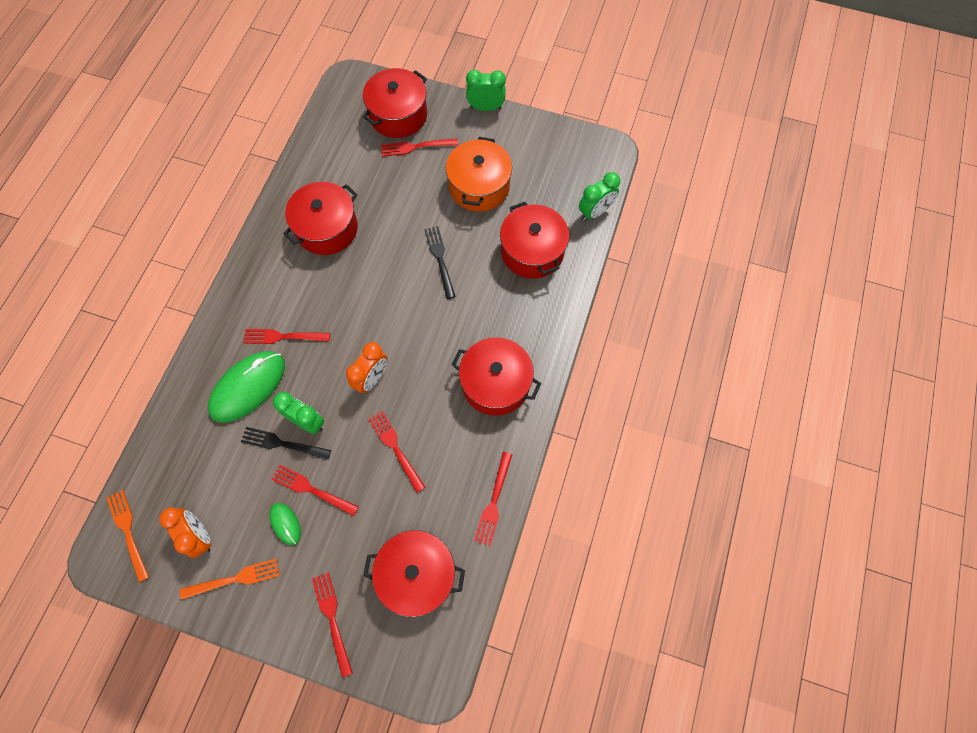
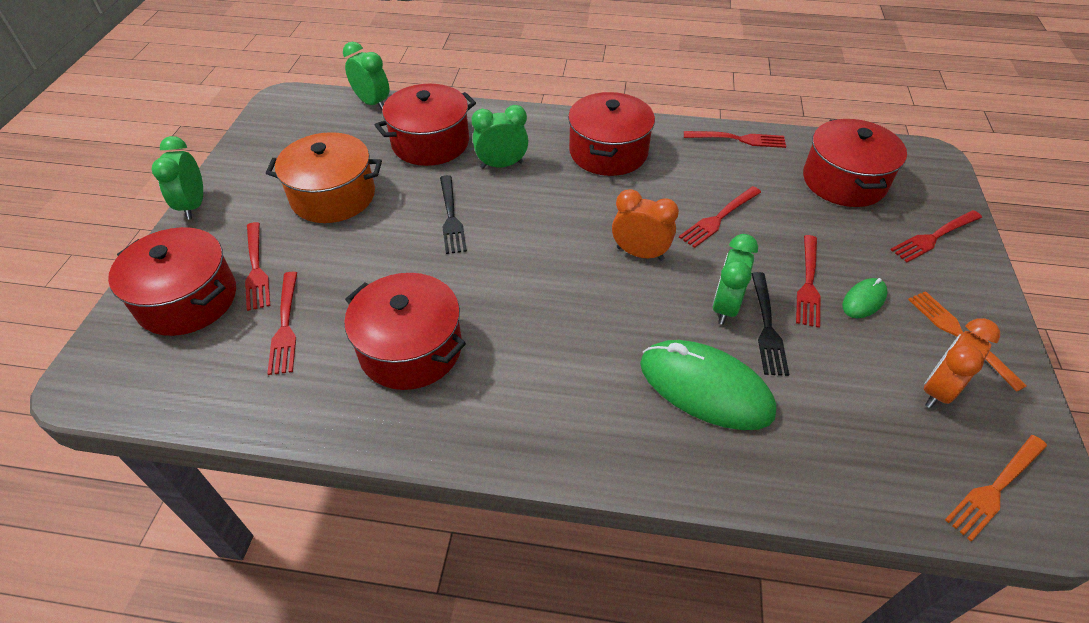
camera: 100 degrees left, 20 degrees down
red fork [243,329,330,344] -> red fork moved to [267,272,297,375]
black fork [424,226,456,299] -> black fork turned 75 degrees counterclockwise [440,175,467,254]
none -> green clock [472,105,529,169]

